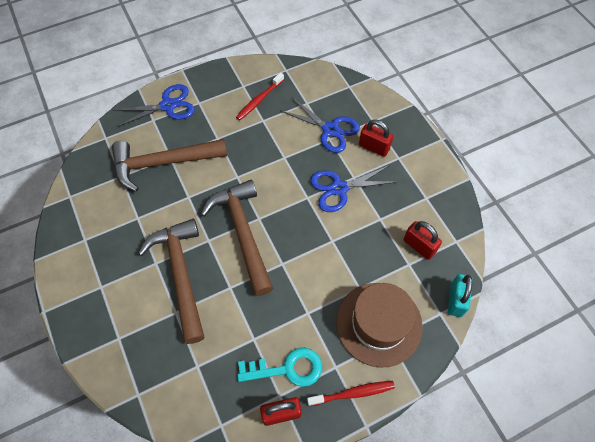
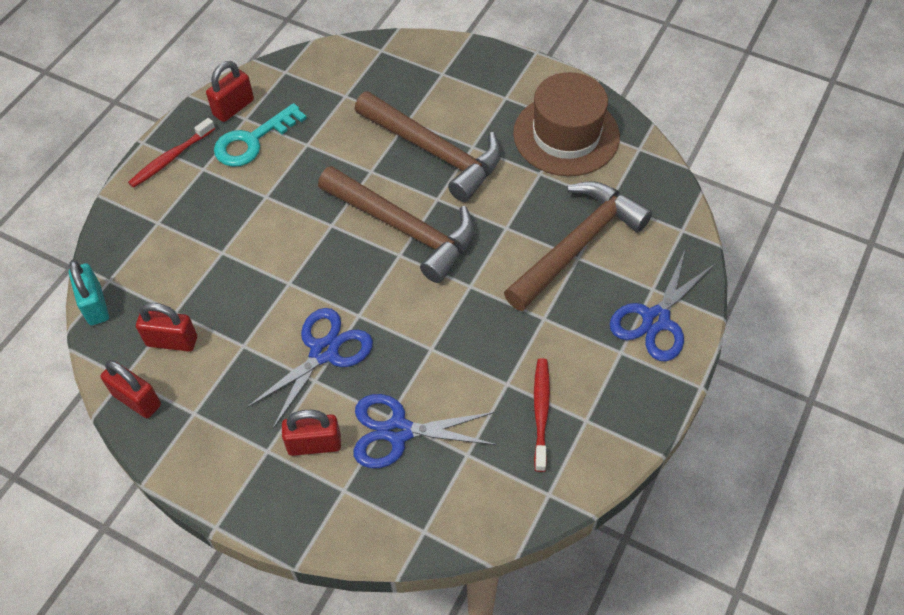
camera: 145 degrees right, 5 degrees down
brown hat [336,283,423,367] -> brown hat moved to [513,72,620,176]
none -> red padlock [100,360,161,418]

